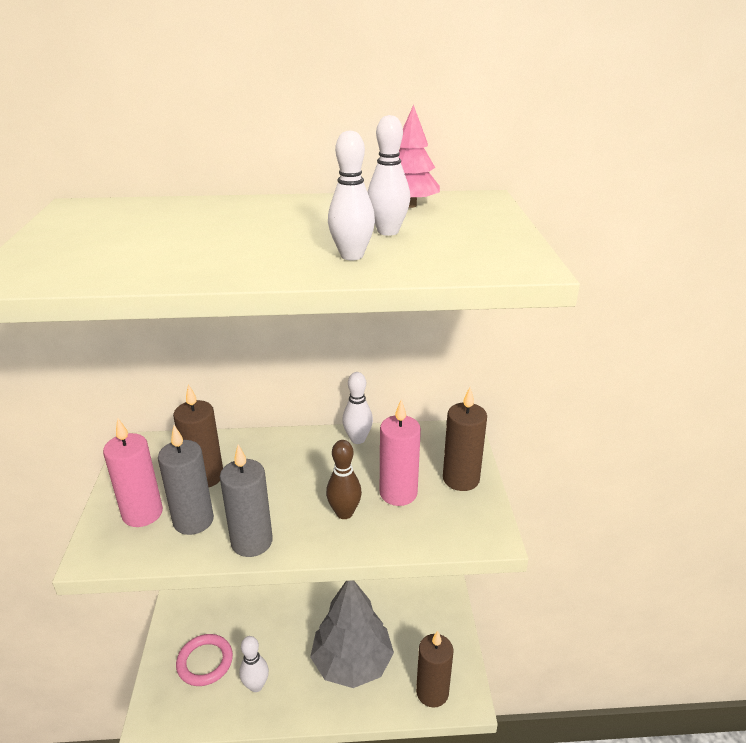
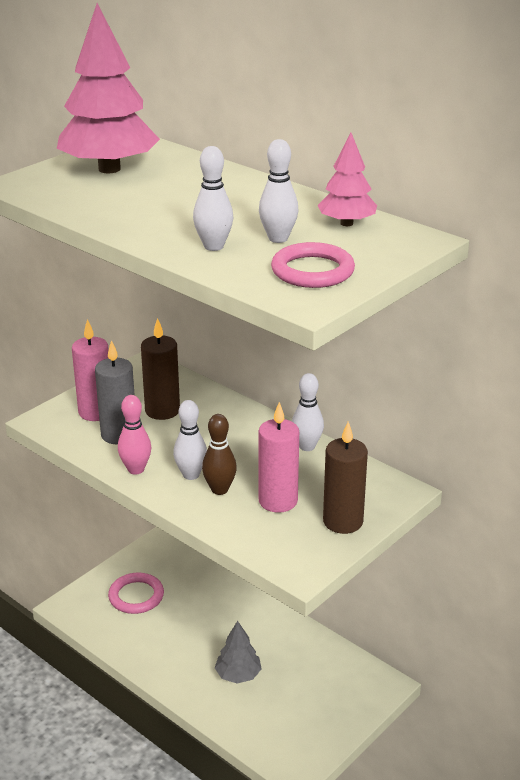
camera: 45 degrees right, 0 degrees up
grey candle [220,445,273,557] -> pink bowling pin [118,395,151,475]
white bowling pin [239,636,269,692] -> white bowling pin moved to [173,400,207,480]
grey tree [310,580,394,688] -> grey tree [215,621,262,684], size x0.53
brown candle [416,631,454,708] -> none
none -> pink tree [57,3,160,173]
none -> pink ring [271,242,355,288]

